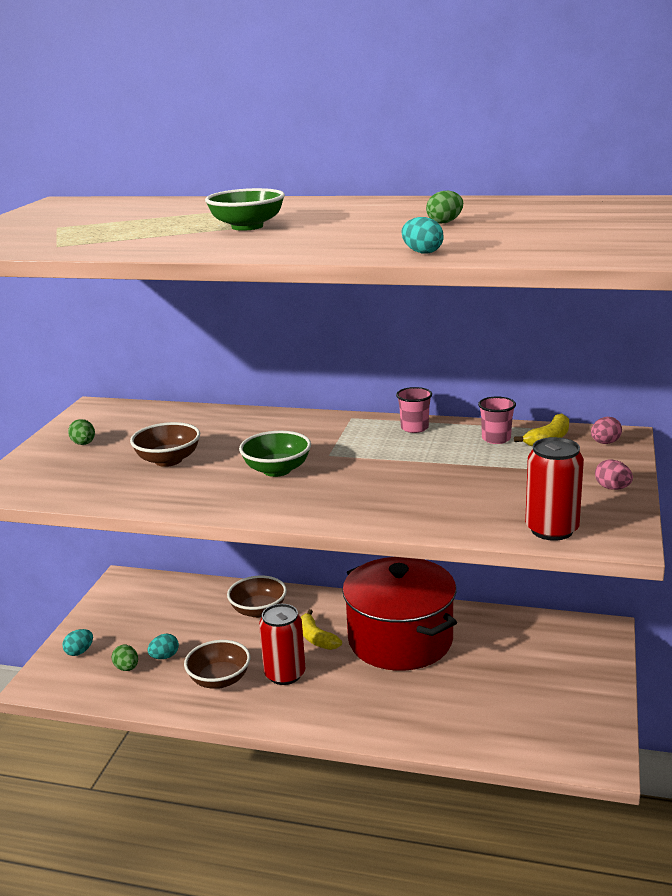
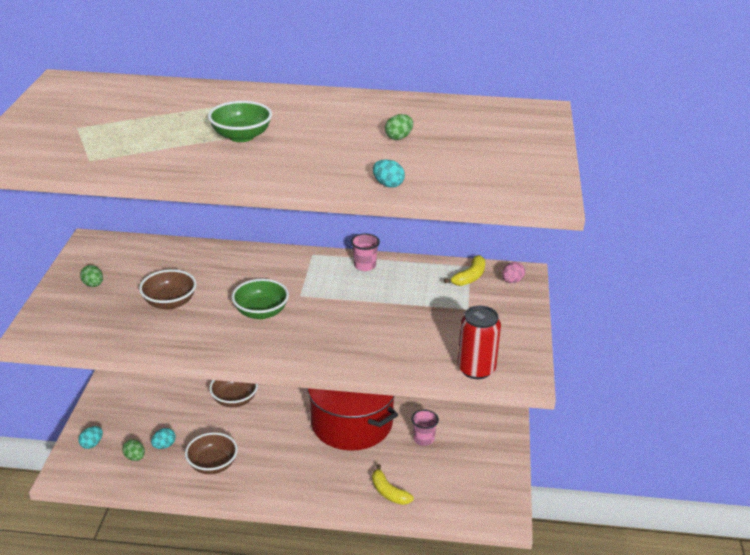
camera: 10 degrees left, 10 degrees up
red can [259,604,306,685] -> none
yellow banana [301,609,342,650] -> yellow banana moved to [372,464,414,505]
pink cup [478,396,516,444] -> pink cup moved to [411,409,439,446]
pink egg [595,460,633,490] -> none

